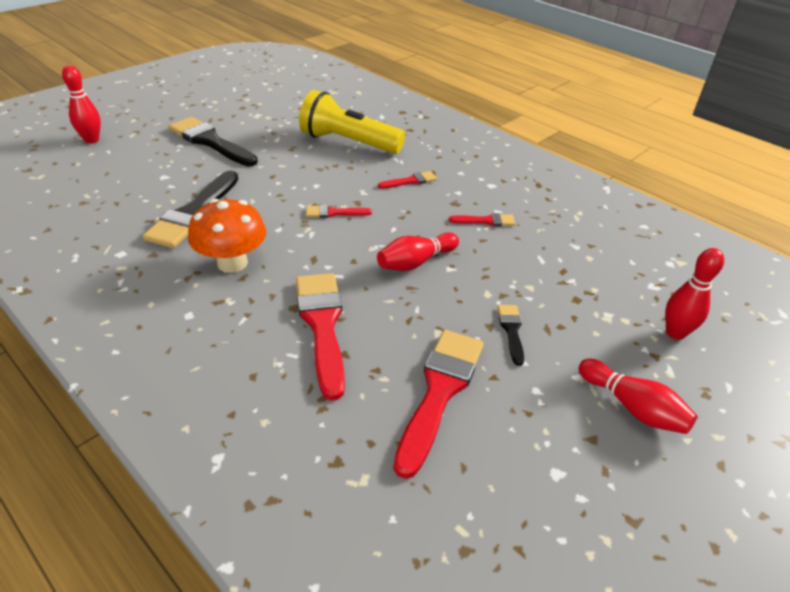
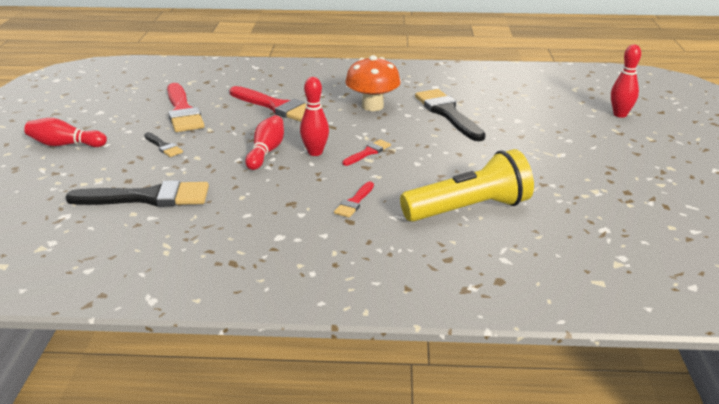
camera: 140 degrees right, 10 degrees down
black brush [169,117,258,166] -> black brush moved to [65,180,209,207]
red brush [449,213,515,226] -> none
red bowling pin [665,248,724,340] -> red bowling pin moved to [300,77,329,156]

